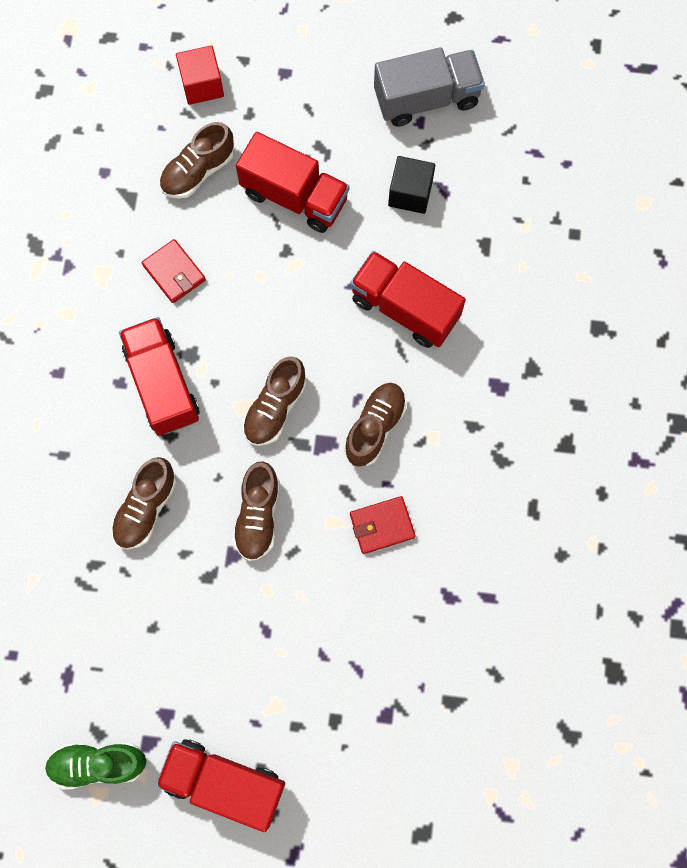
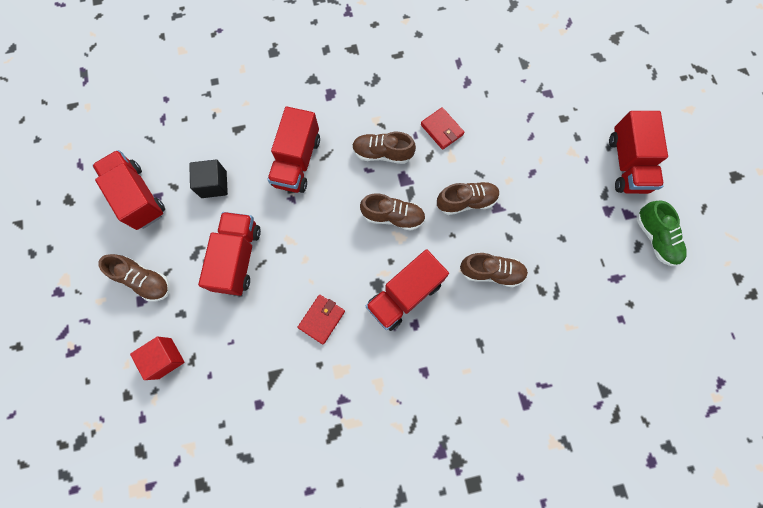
camera: 110 degrees left, 0 degrees up
brown shoe [159,122,234,199] -> brown shoe moved to [98,254,170,301]
grey truck [374,47,485,127] -> red truck [92,150,165,230]

